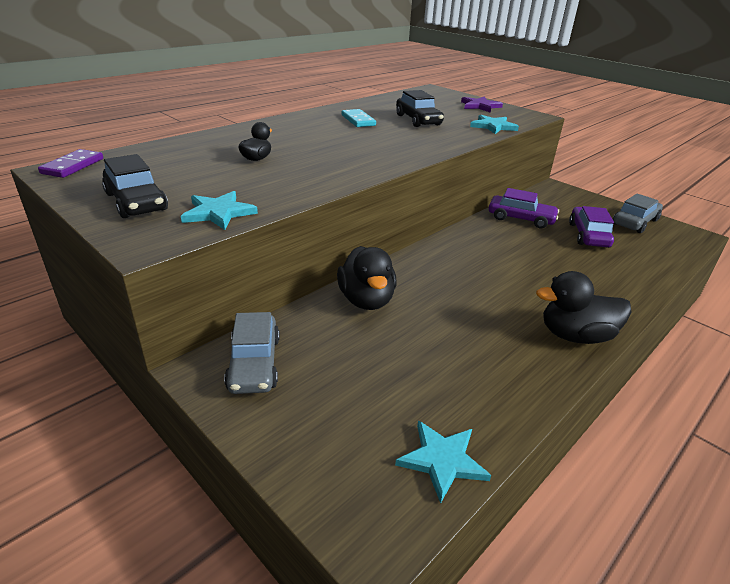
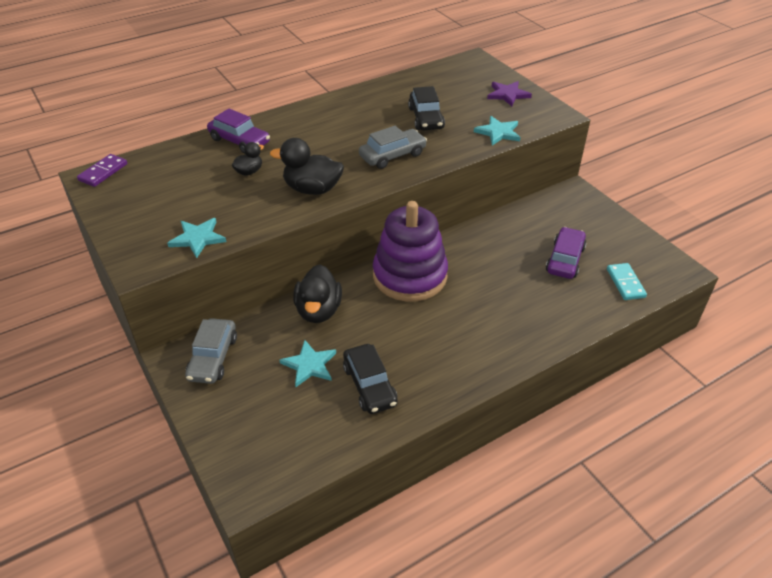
camera: 15 degrees right, 10 degrees up
black car [102,154,168,218] -> black car moved to [343,344,398,414]
turquoise domino [341,109,376,127] -> turquoise domino moved to [607,263,647,300]
turquoise star [395,420,491,504] -> turquoise star moved to [279,340,336,387]
purple car [489,188,559,229] -> purple car moved to [207,108,270,154]
black duck [536,271,632,344] -> black duck moved to [270,138,344,195]
grey car [613,193,663,233] -> grey car moved to [359,126,427,169]
none -> purple stacking toy [373,201,448,302]

